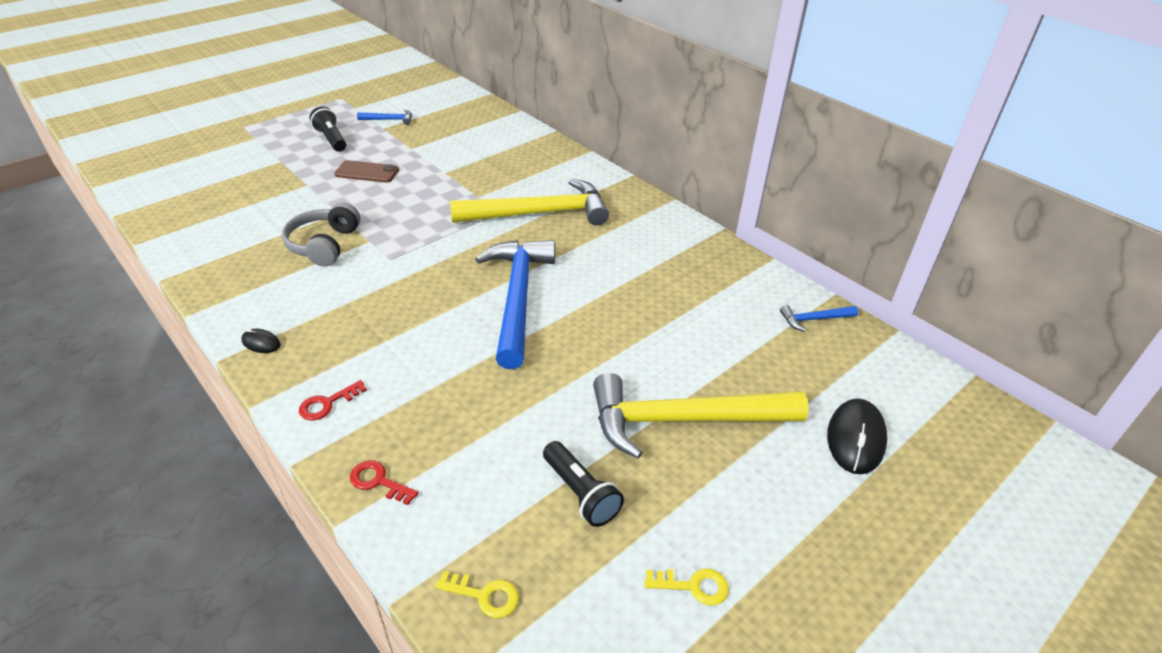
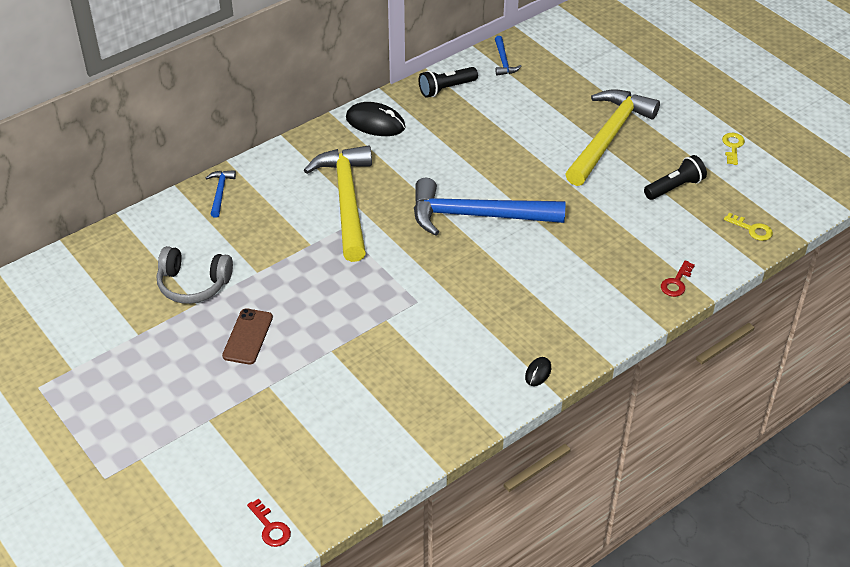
camera: 85 degrees left, 5 degrees up
grey headphones [282,202,360,266] -> grey headphones moved to [157,246,233,304]
red key [299,380,367,420] -> red key moved to [247,499,291,547]
black flashlight [310,106,346,152] -> black flashlight moved to [419,67,478,98]
blue hammer [357,110,412,125] -> blue hammer moved to [206,170,236,218]
yellow key [435,571,519,618] -> yellow key turned 105 degrees clockwise [724,213,773,241]
yellow hammer [593,373,809,459] -> yellow hammer turned 150 degrees counterclockwise [566,89,660,186]
black mouse [827,398,887,474] -> black mouse moved to [346,102,406,136]

